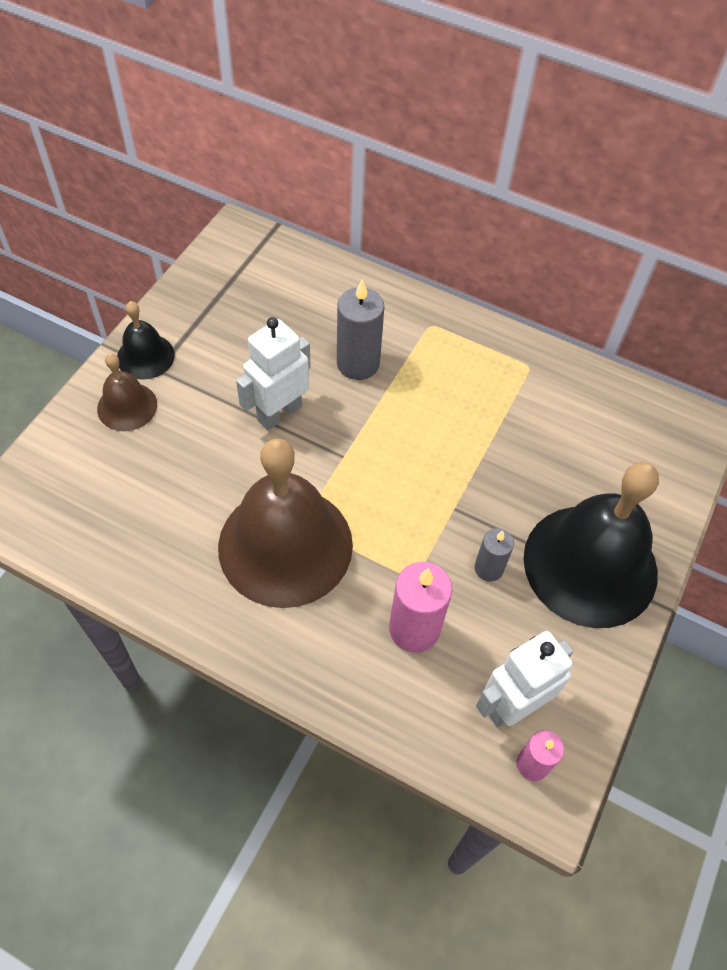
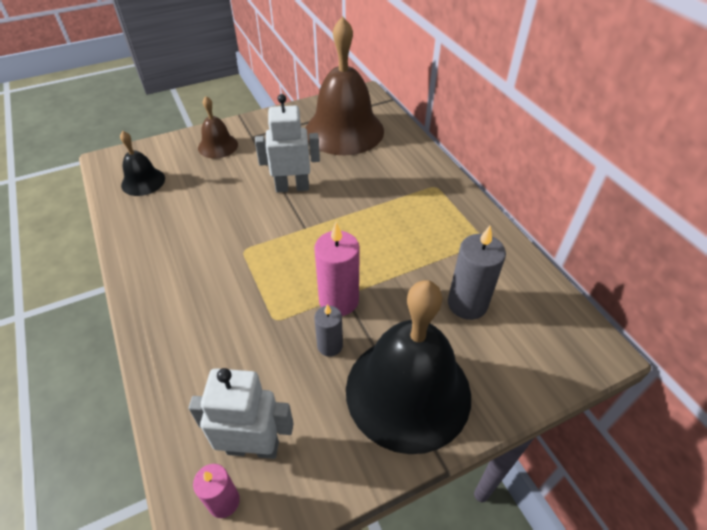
camera: 40 degrees right, 10 degrees down
black bell [117,301,175,380] -> black bell moved to [120,131,165,196]
brown bell [218,439,353,608] -> brown bell moved to [306,16,384,155]
grey candle [337,279,384,380] -> grey candle moved to [448,226,506,320]
pink candle [389,562,452,653] -> pink candle moved to [314,222,360,316]

